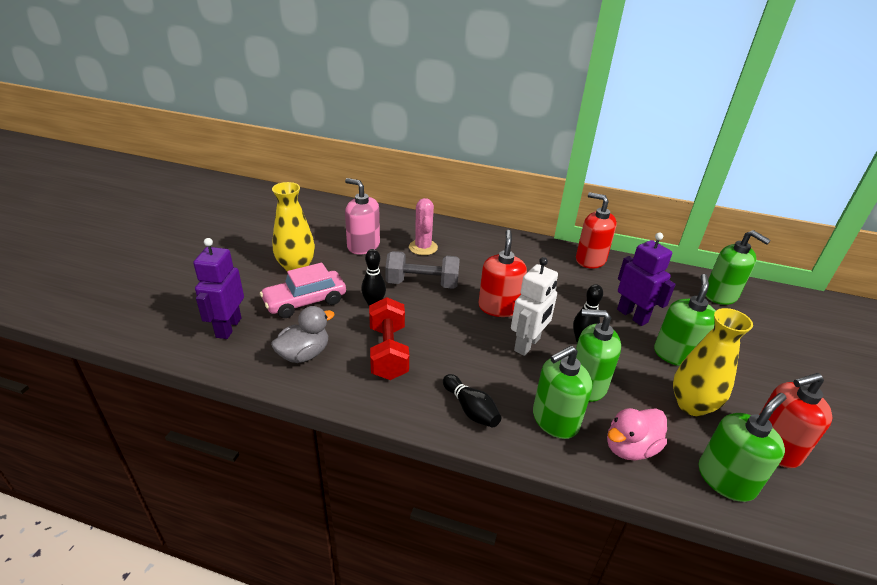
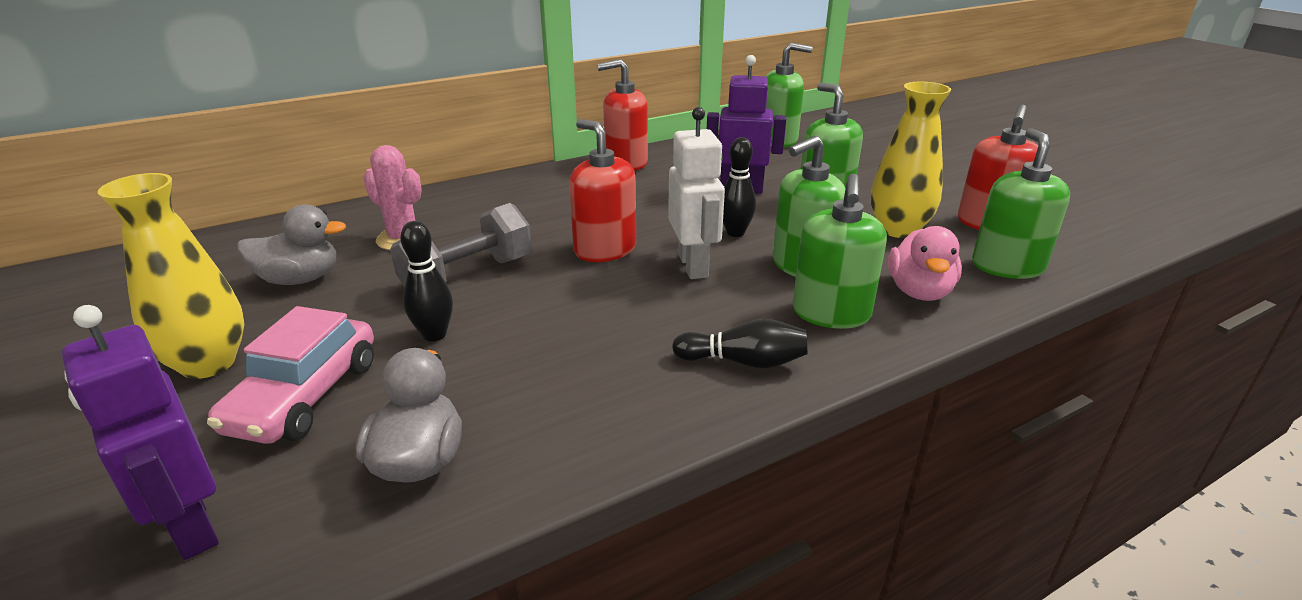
camera: 45 degrees left, 5 degrees down
pink soap dispenser [345,178,380,254] -> grey duck [237,204,346,285]
red dumbbell [369,297,409,380] -> none

